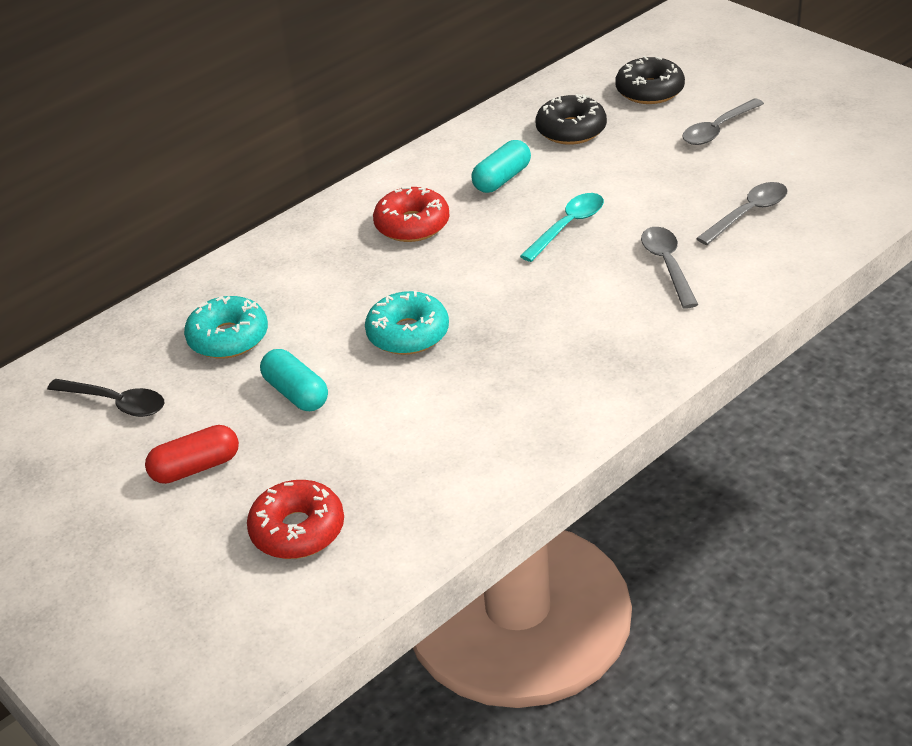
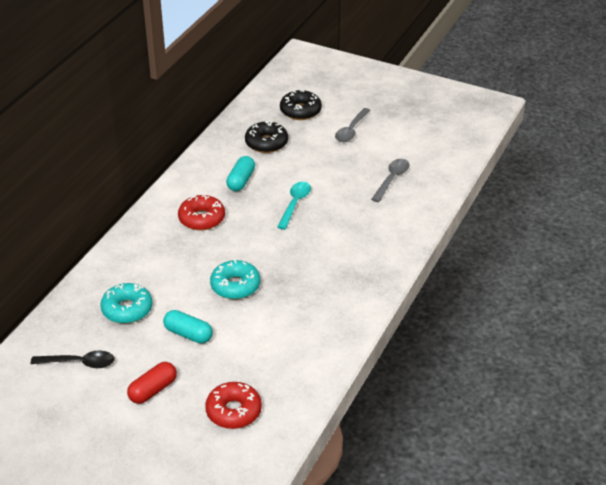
camera: 25 degrees left, 0 degrees up
grey spoon [641,227,698,309] -> none

